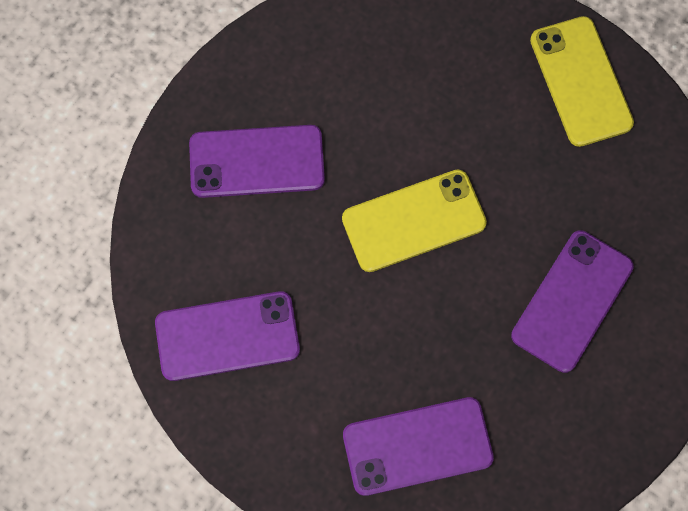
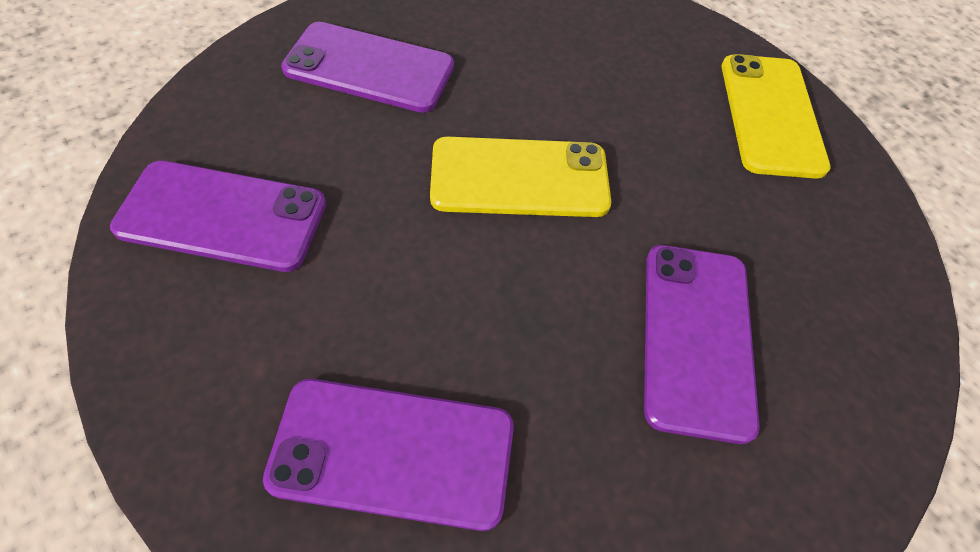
camera: 15 degrees right, 15 degrees down
purple phone [511,230,634,373] -> purple phone turned 45 degrees counterclockwise [644,245,760,444]

